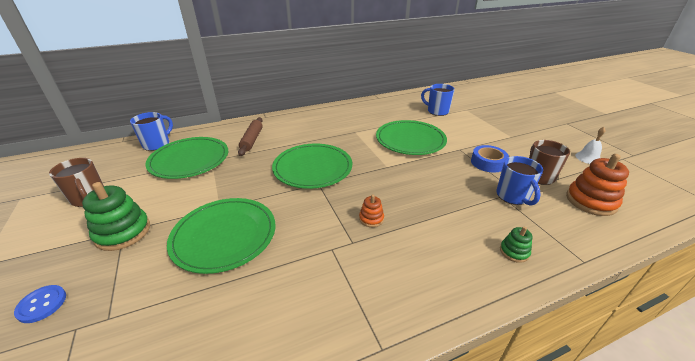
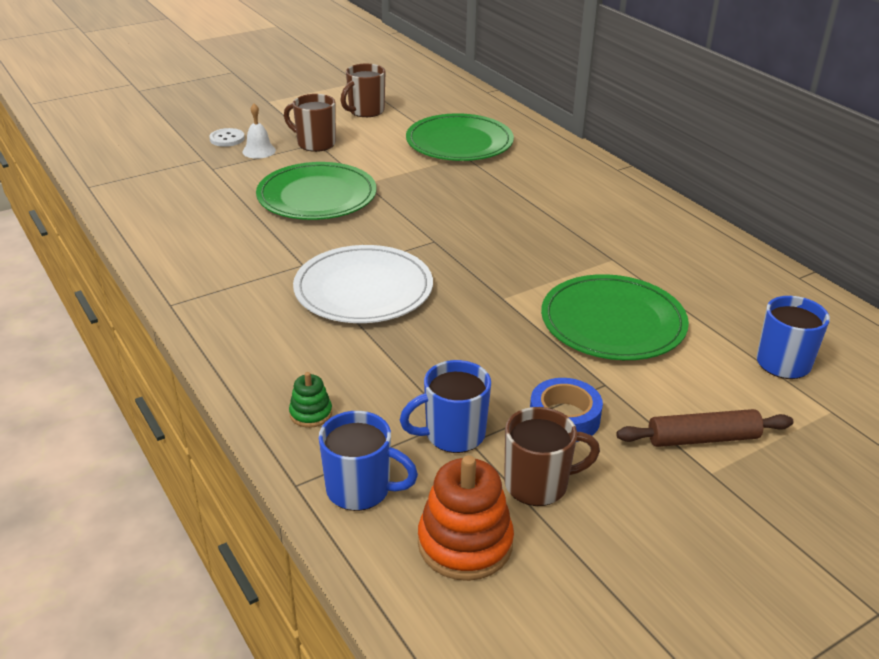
camera: 80 degrees right, 0 degrees up
blue button [14,285,66,323] -> white button [209,128,245,147]
green stacking toy [82,182,150,251] -> brown mug [284,94,336,152]
blue mug [130,112,173,151] -> blue mug moved to [319,411,418,511]
brown rolling pin [238,117,263,156] -> brown rolling pin moved to [616,409,793,447]
green plate [272,144,352,189] -> none
orange stacking toy [359,195,384,227] -> white plate [293,245,433,323]
white bell [575,127,606,164] -> white bell moved to [242,103,276,159]

